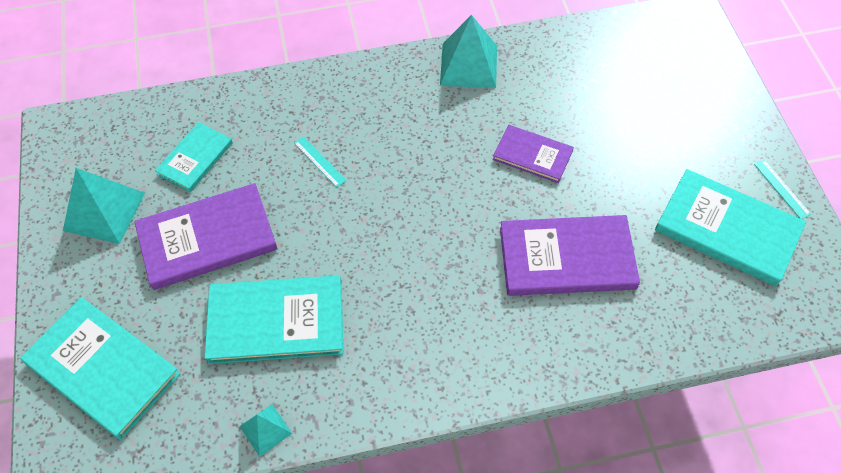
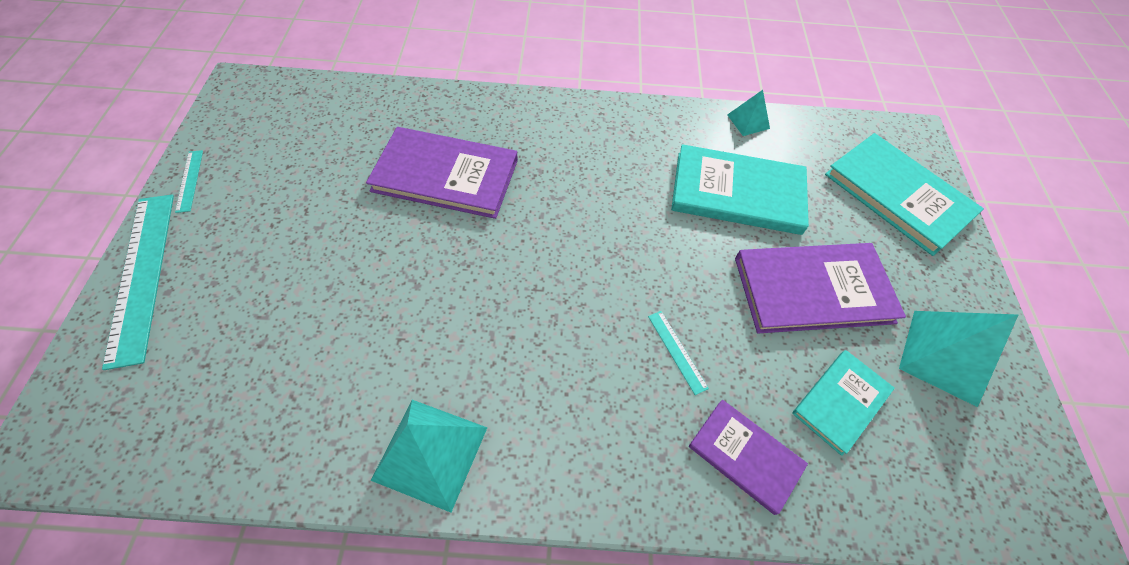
camera: 170 degrees left, 0 degrees up
purple book [493,125,574,183] -> purple book moved to [689,400,808,515]
turquoise book [655,169,806,286] -> none
none -> turquoise ruler [102,195,174,370]

